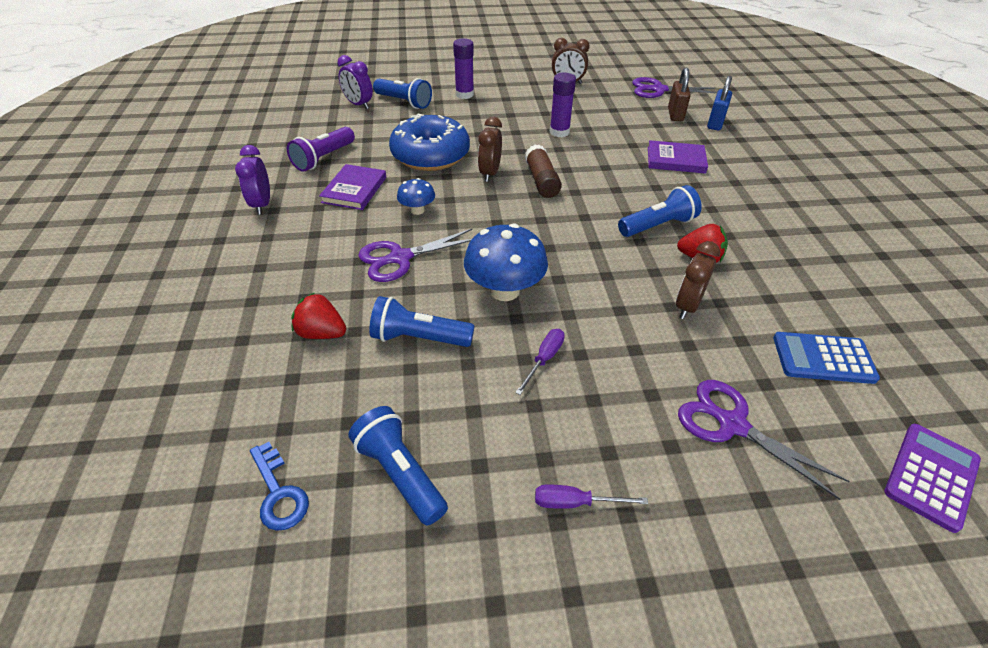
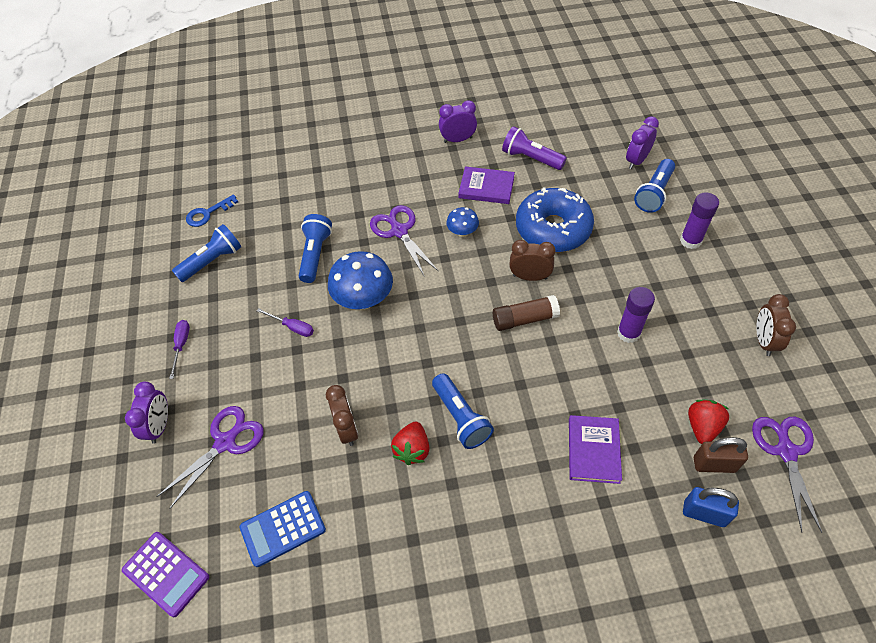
camera: 90 degrees right, 10 degrees up
red strawberry [291,292,346,339] -> red strawberry moved to [688,400,729,444]
brown clock [676,241,720,319] -> brown clock turned 45 degrees clockwise [326,385,358,446]
blue calculator [773,332,880,384] -> blue calculator turned 120 degrees counterclockwise [240,491,326,567]
none -> purple clock [125,381,168,444]

